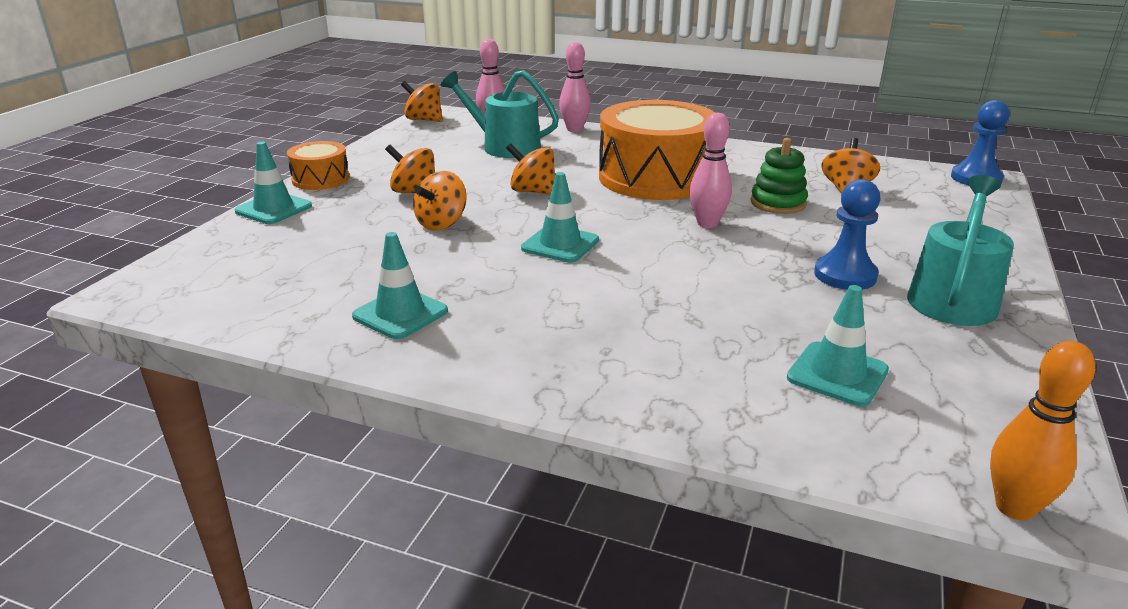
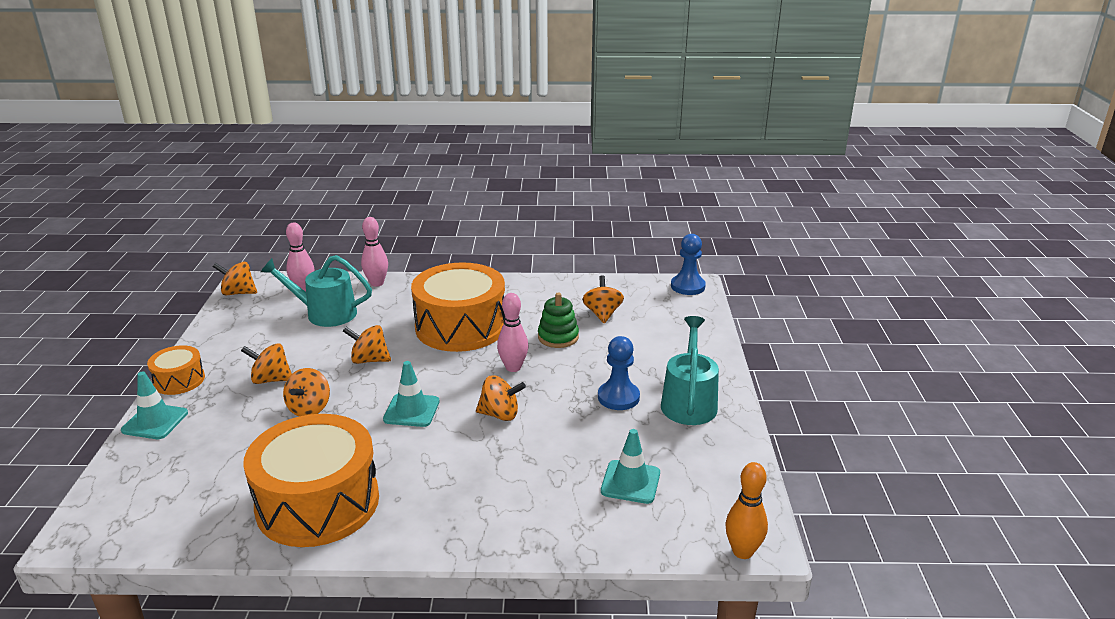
camera: 20 degrees left, 0 degrees up
turquoise traffic cone [352,232,448,339] -> orange drum [243,414,379,547]
none -> orange spinning top [476,375,526,421]

